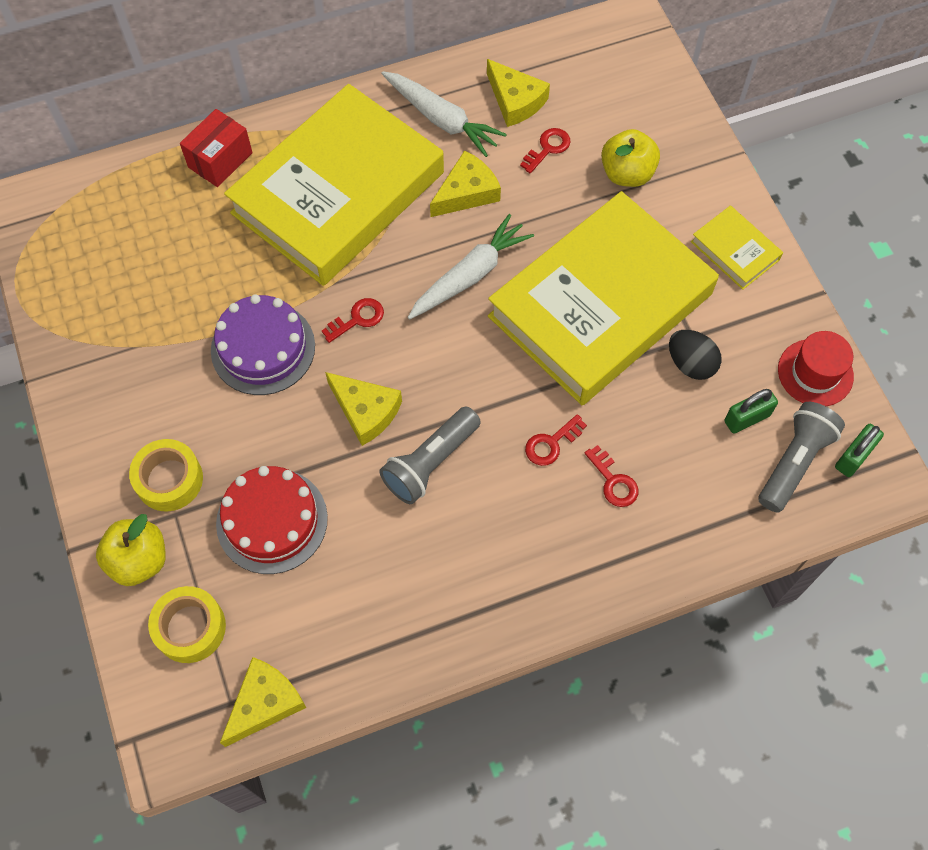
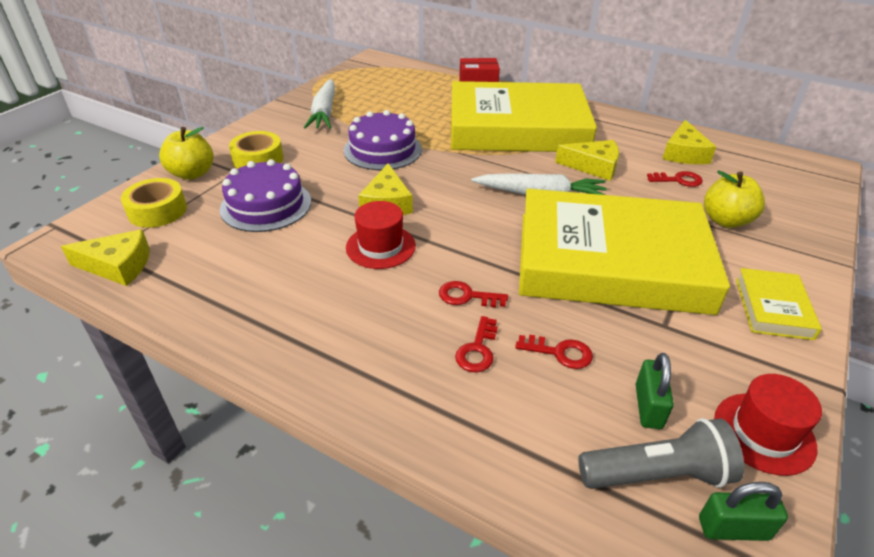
camera: 50 degrees right, 25 degrees down
red cake [216,466,328,574] -> purple cake [220,159,311,232]
red key [322,298,384,343] -> red key moved to [515,335,593,369]
grey flashlight [379,407,481,504] -> red hat [346,201,416,269]
white carrot [382,71,507,157] -> white carrot moved to [304,79,335,129]
black egg [669,330,722,380] -> none
green padlock [724,389,778,434] -> green padlock turned 75 degrees clockwise [636,353,674,429]

